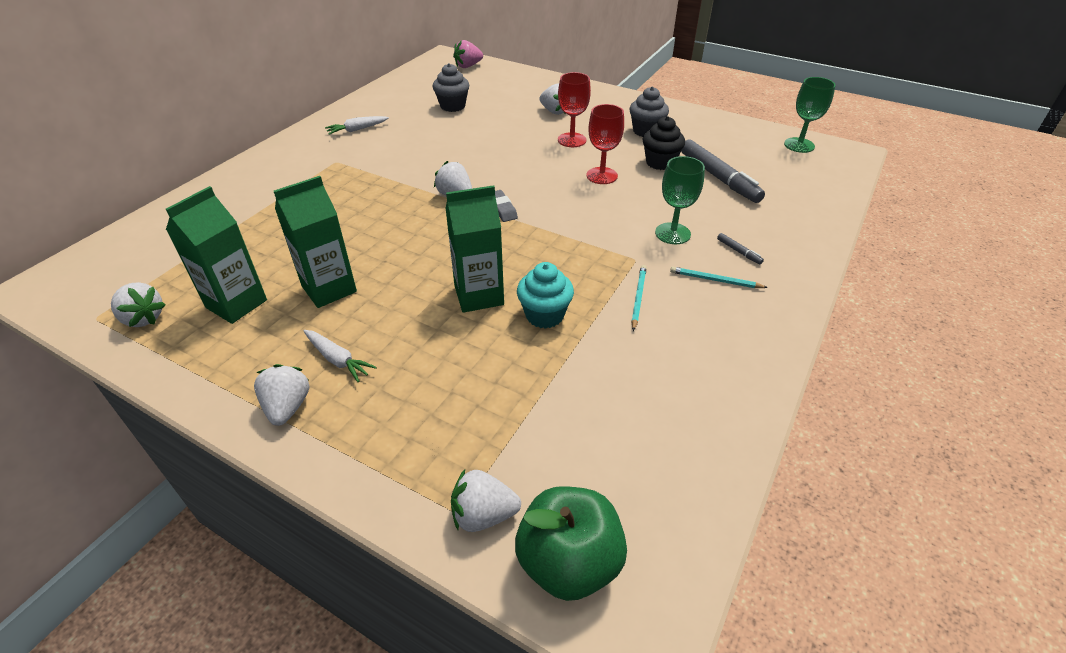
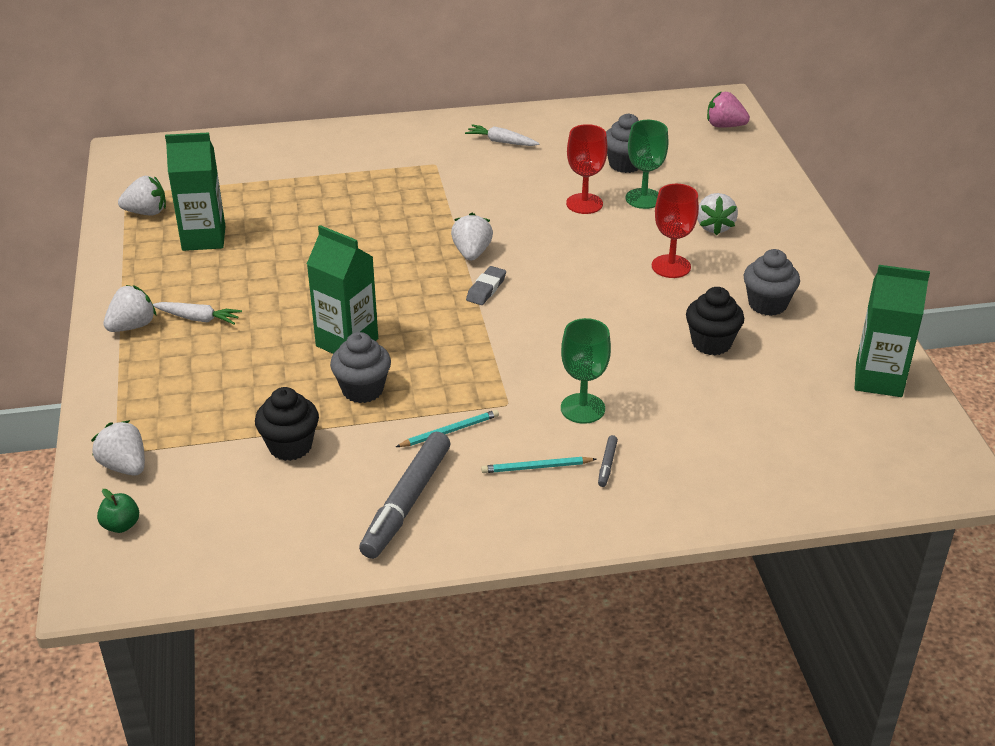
camera: 50 degrees right, 5 degrees down
white strawberry [111,282,166,327] -> white strawberry turned 90 degrees counterclockwise [118,176,166,215]
green carton [274,176,357,308] -> green carton moved to [855,265,930,397]
white carrot [304,330,377,382] -> white carrot turned 75 degrees counterclockwise [153,302,242,324]
green apple [515,486,627,601] -> green apple [97,489,139,533], size x0.45
turquoise cupcake [517,262,574,329] -> grey cupcake [330,332,391,403]
red goblet [586,104,624,184] -> red goblet moved to [566,124,608,214]
turquoise pencil [670,267,768,288] -> turquoise pencil turned 75 degrees counterclockwise [481,457,597,473]
grey marker [681,140,765,203] -> grey marker moved to [359,432,450,559]
green goblet [784,77,836,153] -> green goblet moved to [625,120,669,209]
none -> black cupcake [255,387,319,461]

